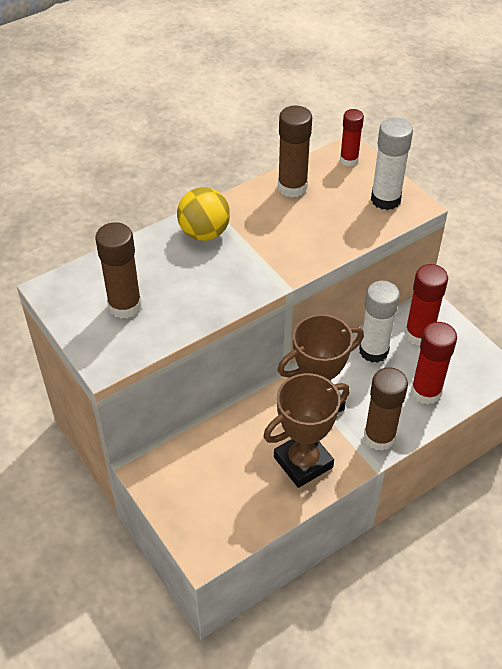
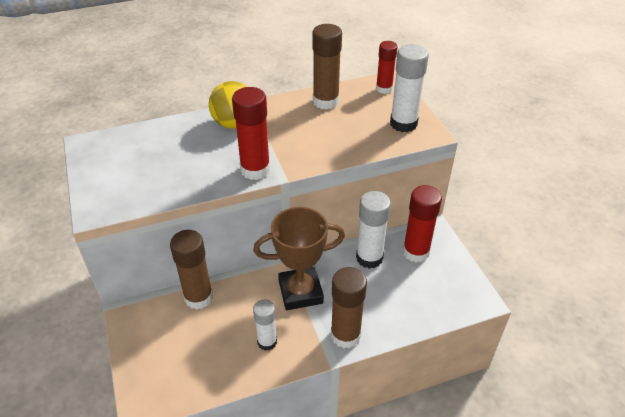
camera: 15 degrees right, 5 degrees down
brown glue stick [95,222,142,319] -> brown glue stick moved to [170,230,213,310]
brown trophy [263,373,350,488] -> white glue stick [253,299,277,351]
red glue stick [411,322,457,405] -> red glue stick moved to [232,87,270,180]

